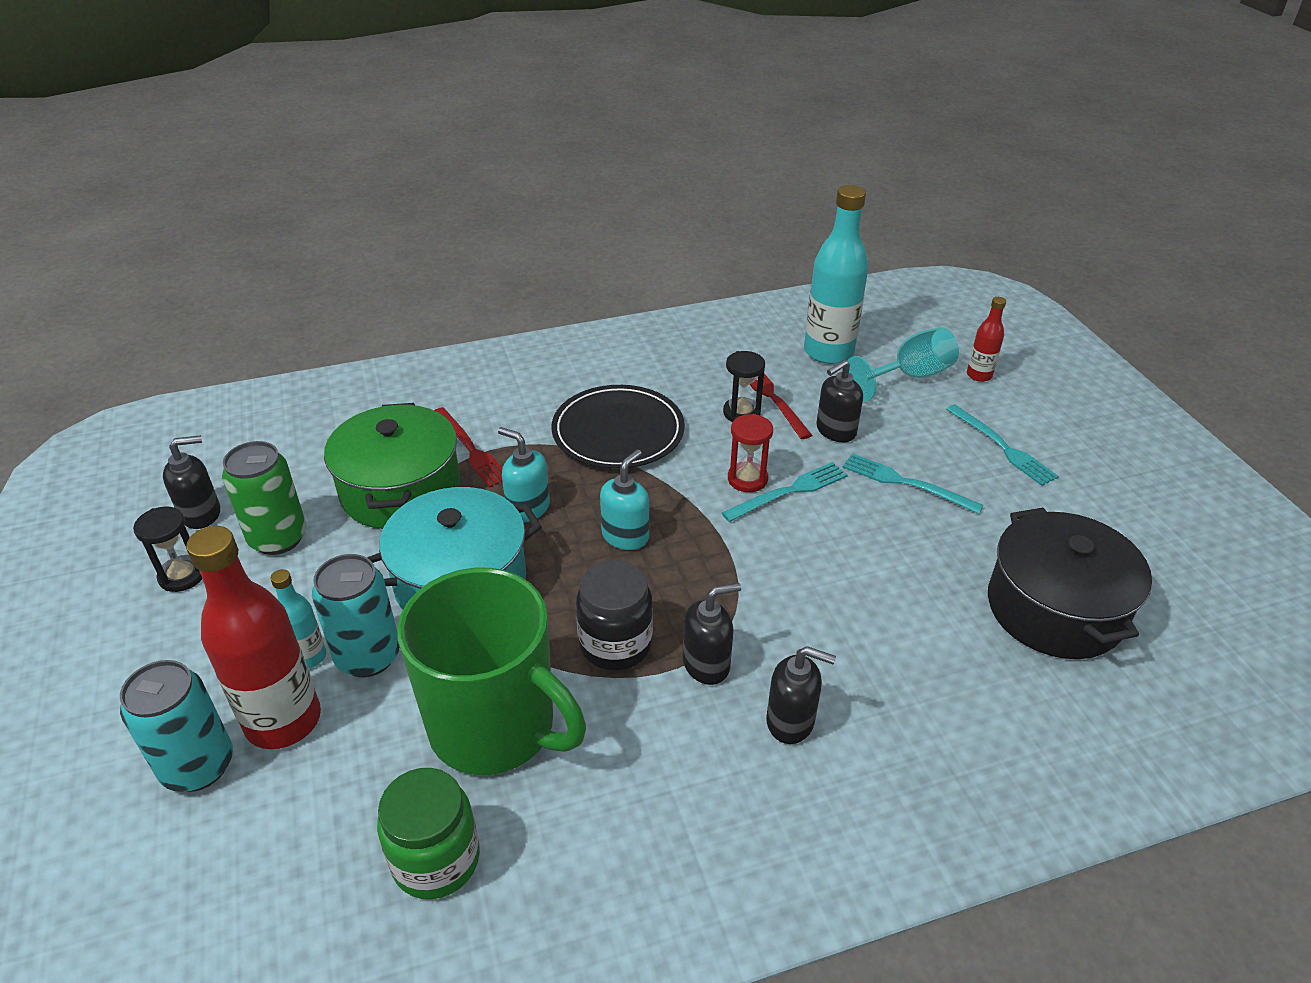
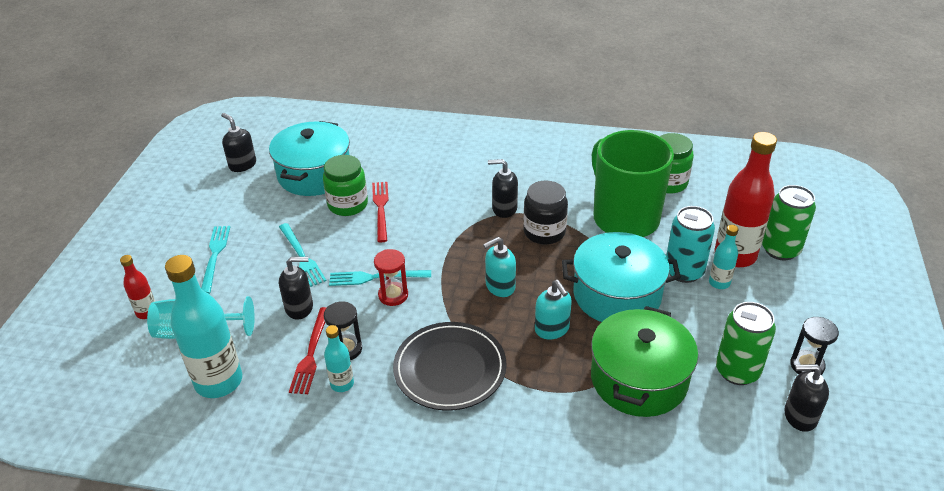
camera: 150 degrees left, 0 degrees up
turquoise can [120,660,233,792] -> green can [762,185,816,261]
red fork [434,407,502,487] -> red fork moved to [372,182,389,242]
black soap dispenser [766,646,836,744] -> black soap dispenser moved to [221,113,256,172]
black pot [988,508,1152,659] -> turquoise pot [269,121,350,196]
none -> green jar [323,155,368,216]
none -> turquoise bottle [324,325,354,392]

